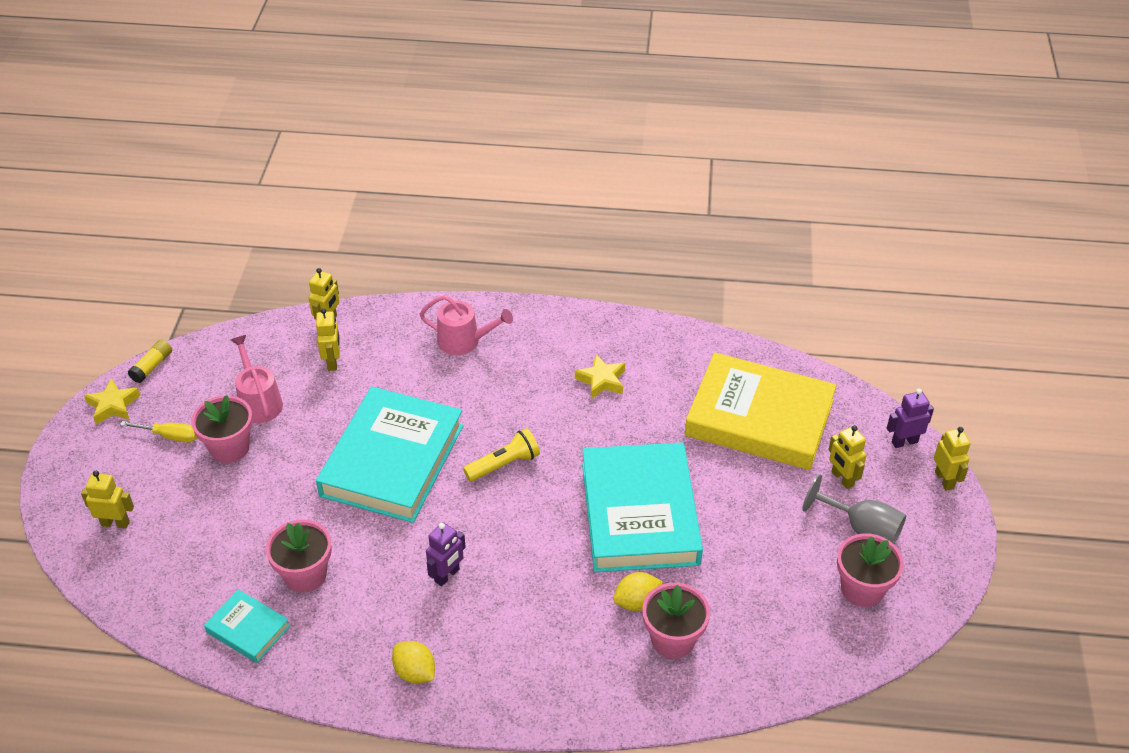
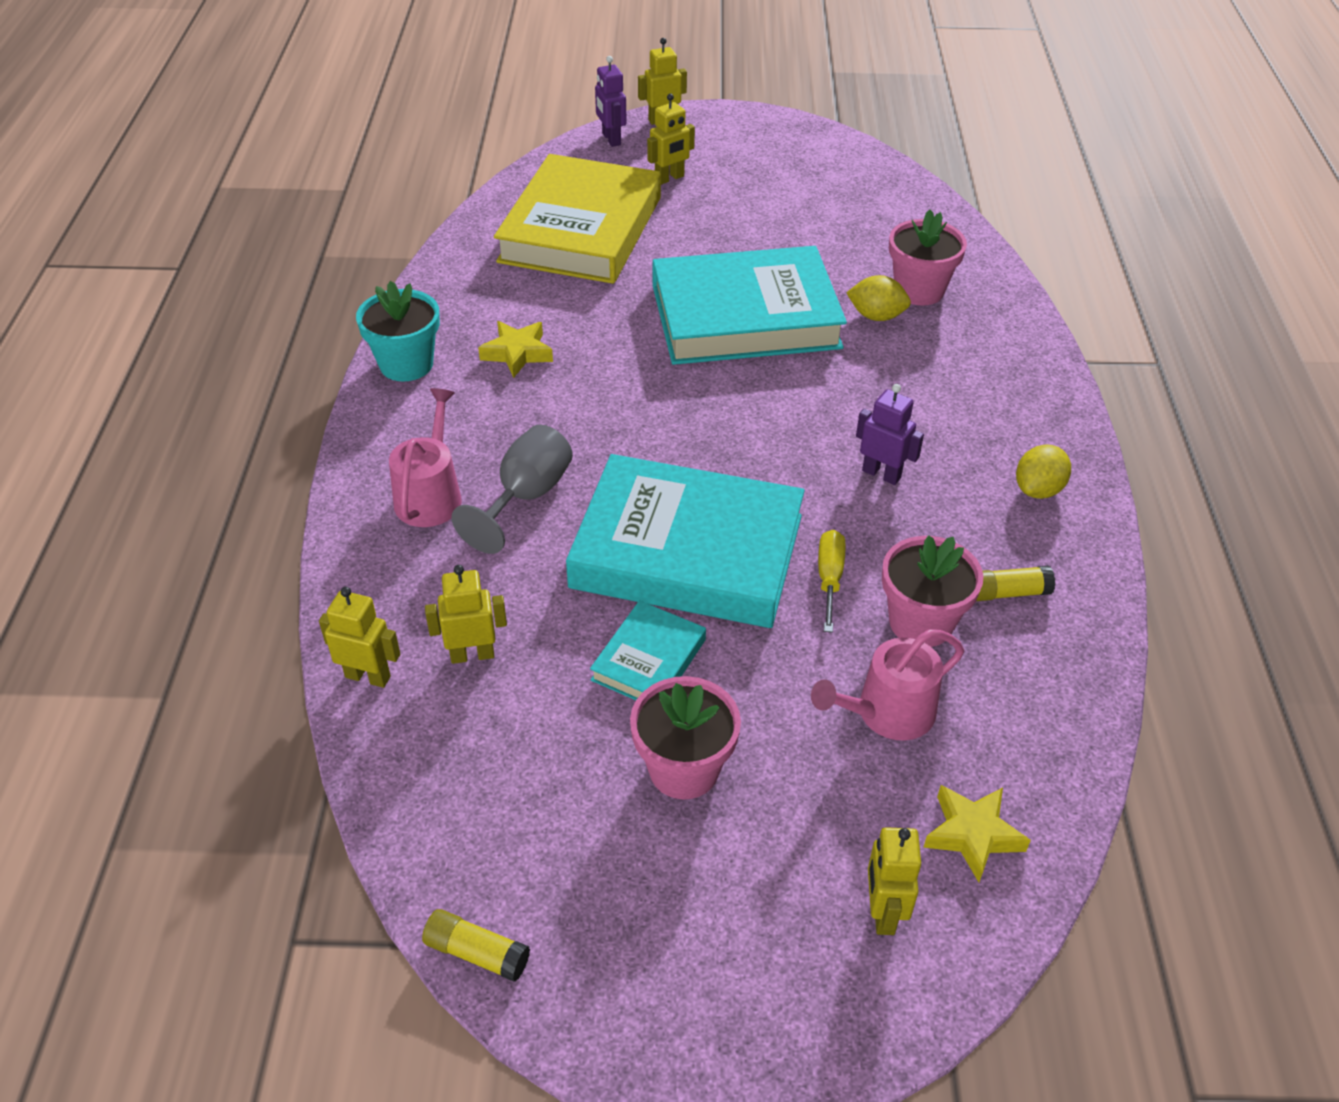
camera: 95 degrees left, 0 degrees up
yellow star [84,378,140,424] -> yellow star moved to [923,785,1031,882]
yellow screwdriver [120,421,197,443] -> yellow screwdriver moved to [818,530,846,633]
turquoise book [204,589,290,663] -> turquoise book moved to [590,600,706,700]
pink watering can [231,335,283,423] -> pink watering can moved to [811,629,964,741]
yellow flashlight [463,428,540,482] -> none
yellow lemon [613,572,663,611] -> yellow lemon turned 45 degrees counterclockwise [846,275,911,321]
grey goblet [802,474,906,544] -> grey goblet moved to [451,425,573,554]
pink flower pot [837,533,904,607] -> none
none -> turquoise flower pot [356,281,440,382]
none -> yellow glue stick [976,566,1055,601]

